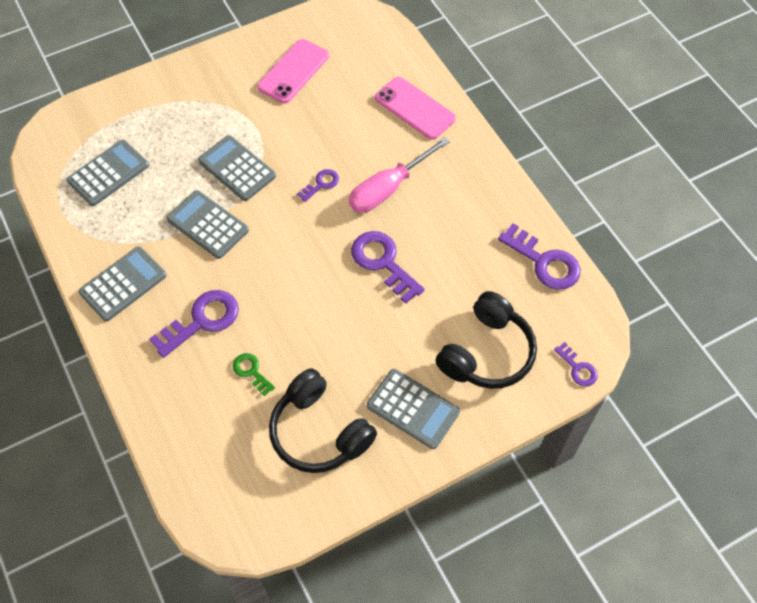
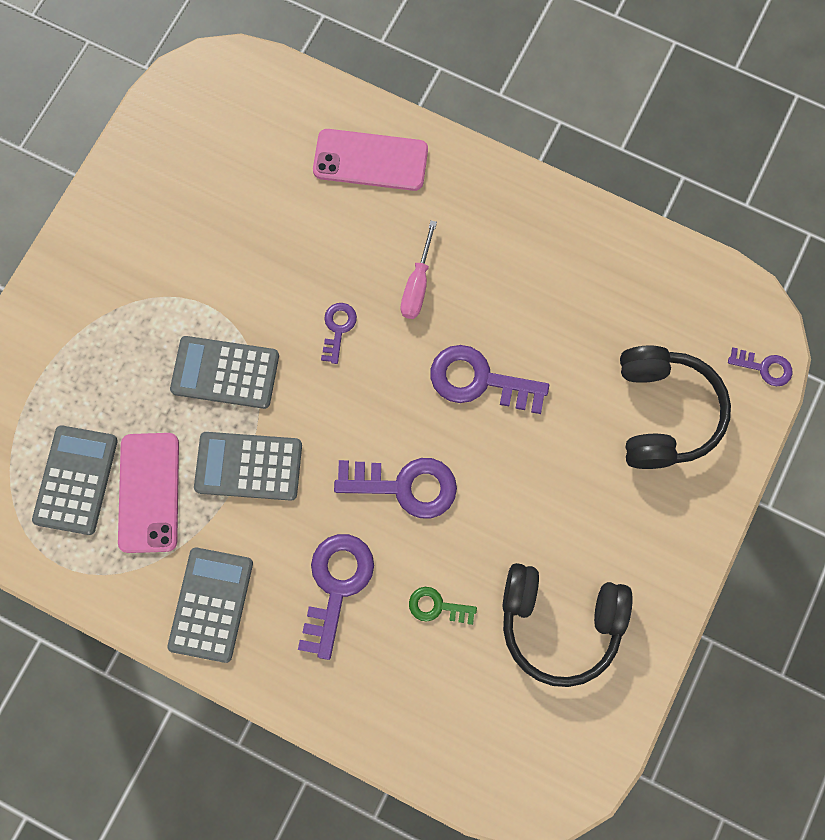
camera: 35 degrees left, 15 degrees up
pink phone [257,39,329,103] -> pink phone moved to [118,433,179,553]
pink screwdriver [349,137,450,213] -> pink screwdriver [401,221,437,319], size x0.62
grey calculator [367,369,460,449] -> none
purple key [498,223,580,290] -> purple key moved to [334,458,457,519]

